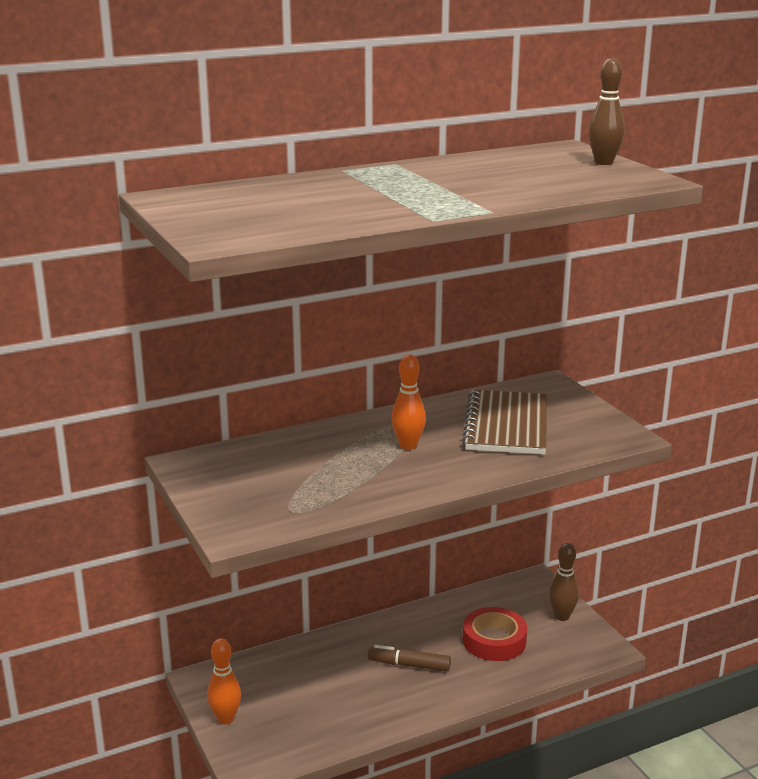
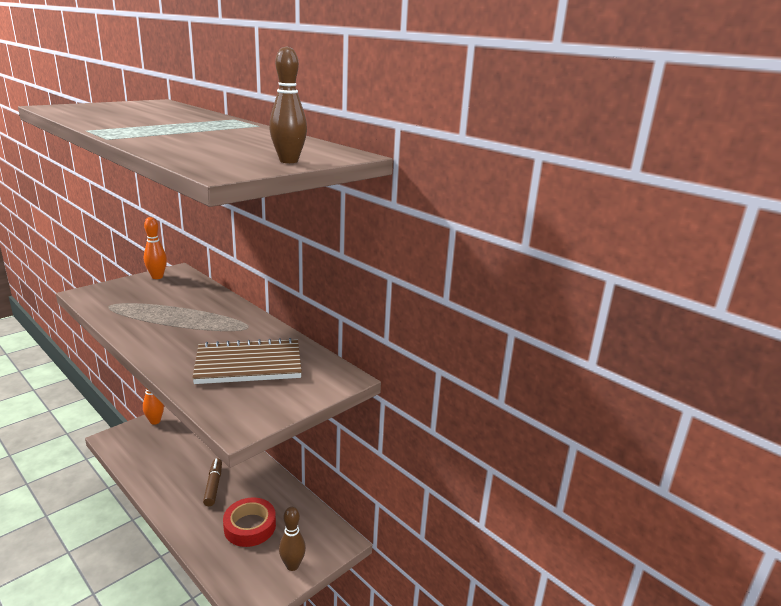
camera: 70 degrees right, 0 degrees up
orange bowling pin [391,354,426,450] -> orange bowling pin moved to [144,217,167,279]

